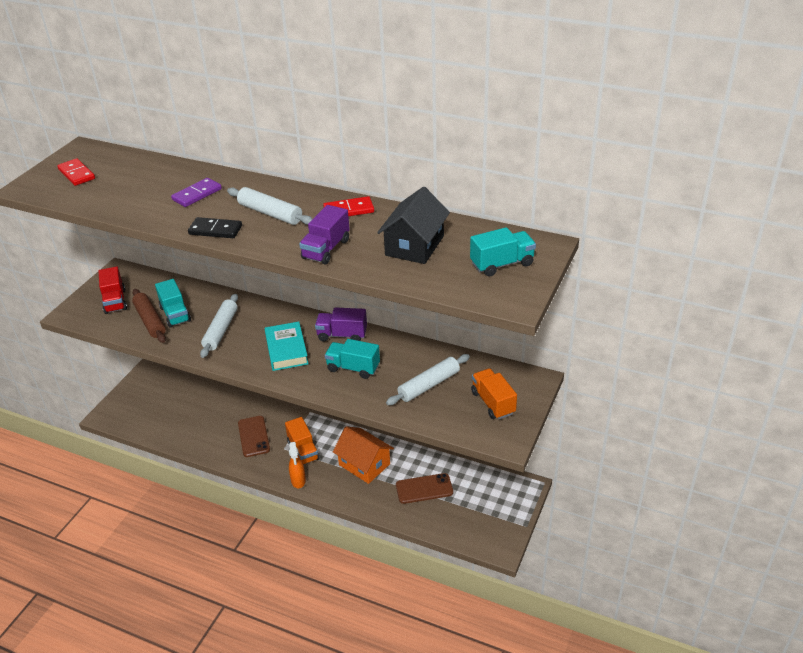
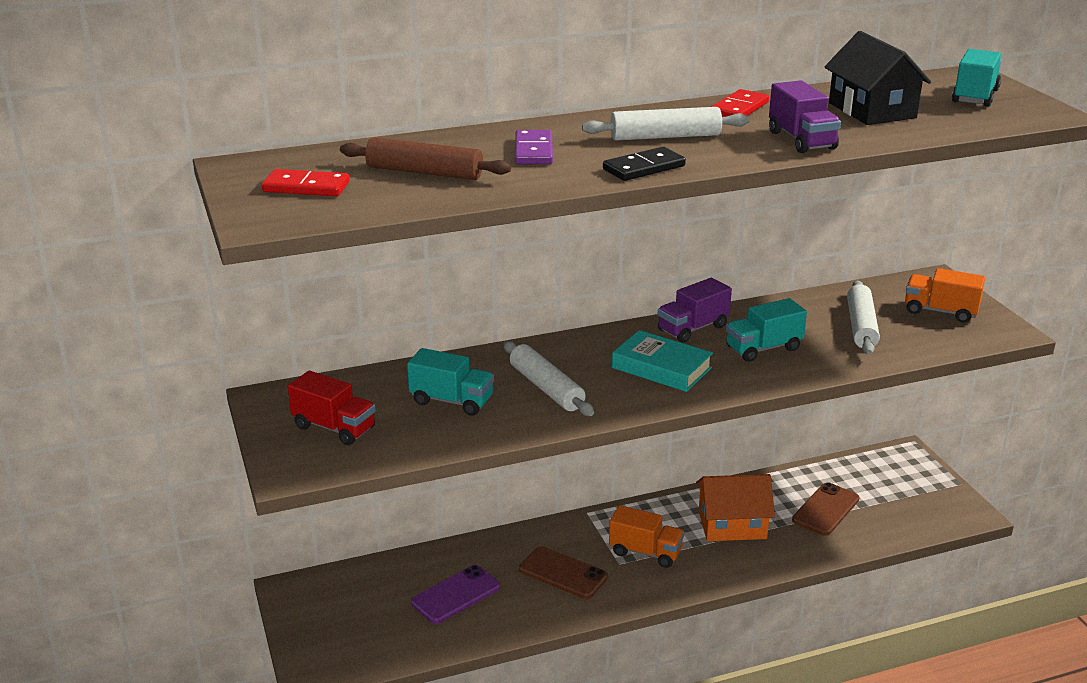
camera: 45 degrees left, 10 degrees down
brown rolling pin [132,289,166,343] -> brown rolling pin moved to [340,137,511,180]
orange spray bottle [289,442,306,488] -> none
none -> purple phone [411,565,500,624]

